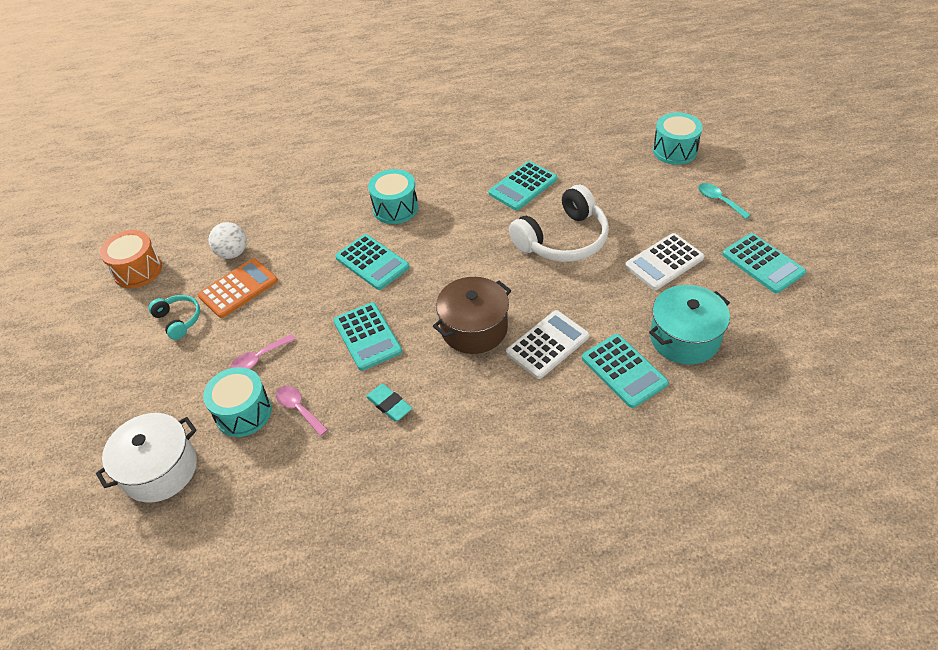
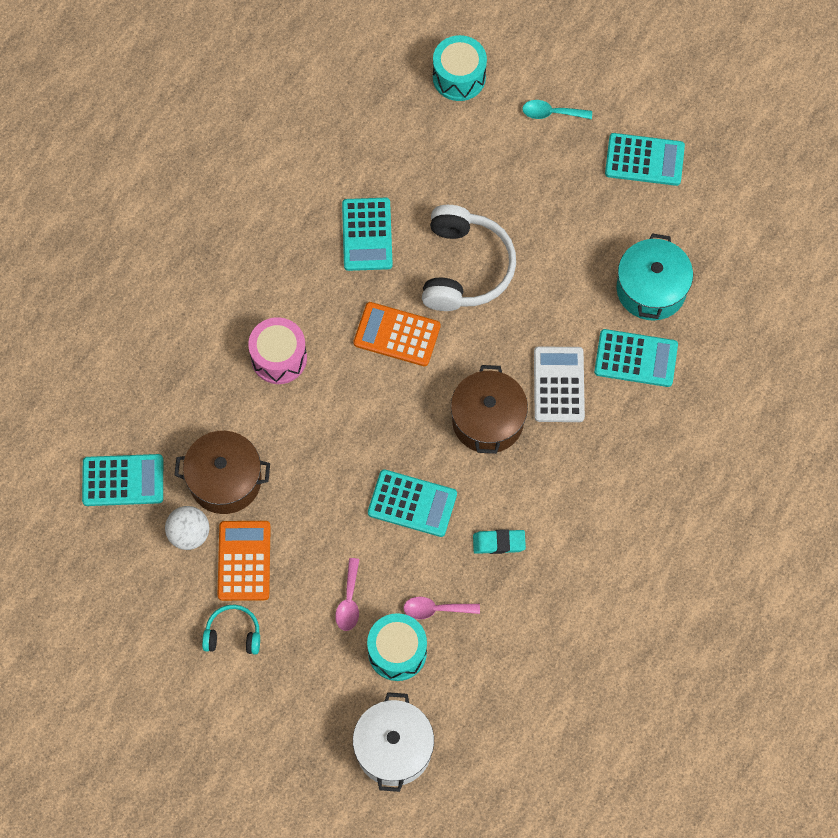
camera: 50 degrees left, 20 degrees up
orange drum [100,230,162,288] -> none
turquoise calculator [335,234,410,290] -> turquoise calculator moved to [82,454,163,506]
turquoise drum [368,169,418,224] -> pink drum [248,317,307,384]
white calculator [625,233,705,290] -> none
none -> brown pot [174,431,270,514]
none -> orange calculator [353,302,441,366]

